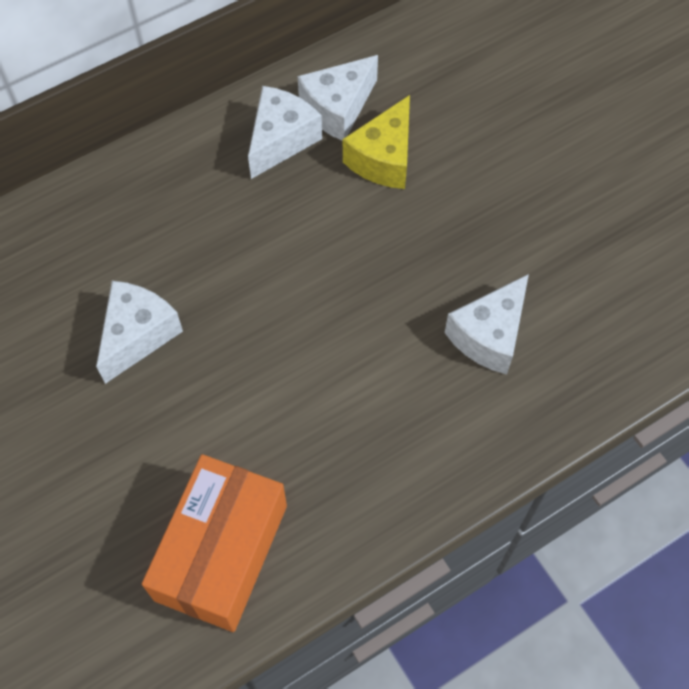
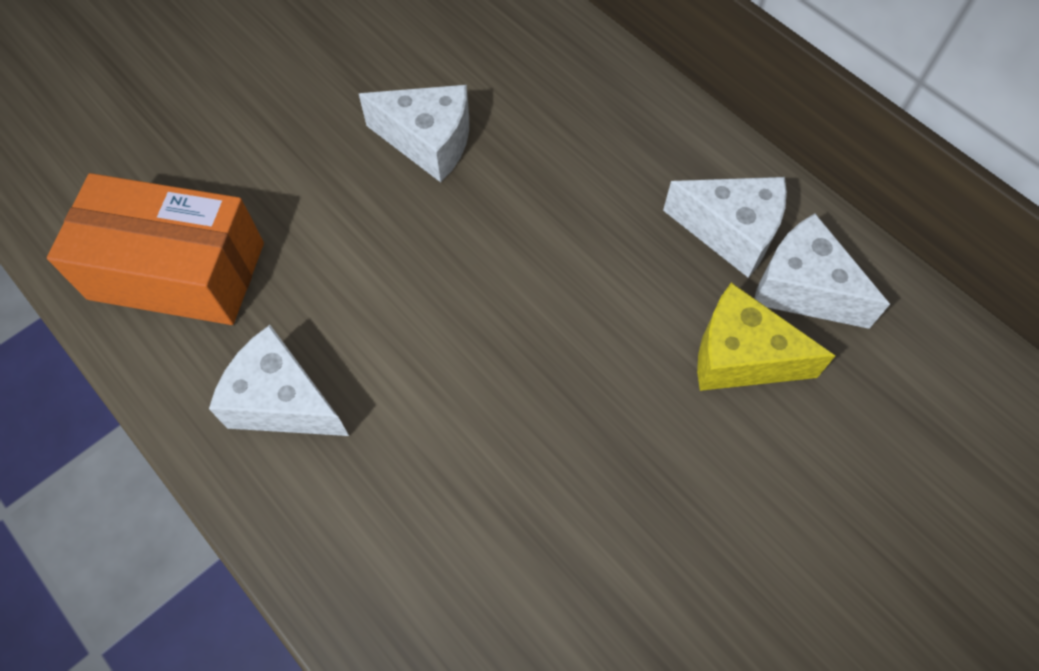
camera: 80 degrees right, 0 degrees up
white cheese [445,274,529,375] -> white cheese moved to [209,325,349,436]

